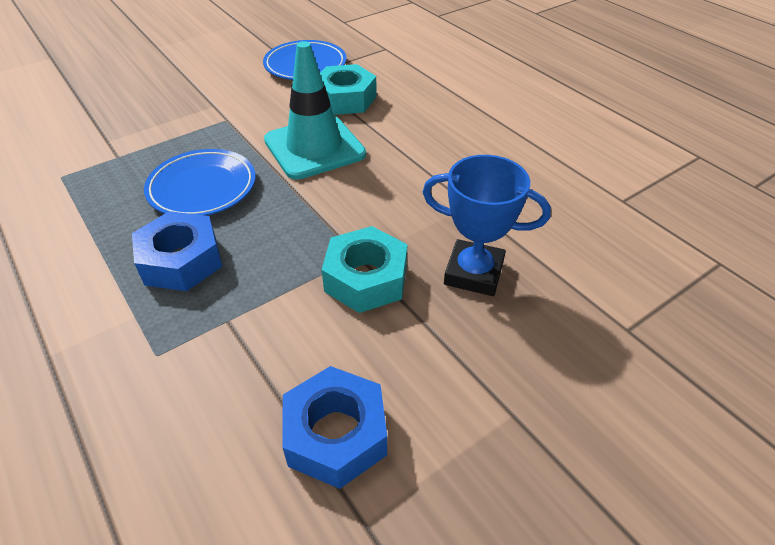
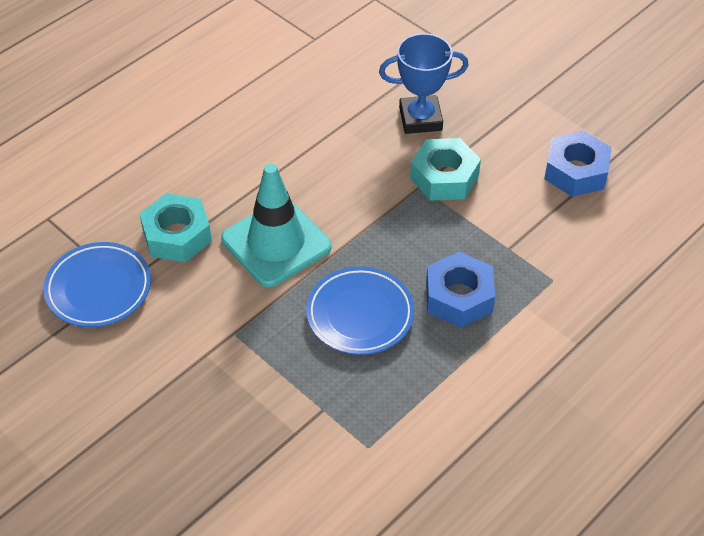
camera: 100 degrees left, 5 degrees up
blue trophy [423,155,551,296] -> blue trophy turned 75 degrees clockwise [379,33,469,134]

